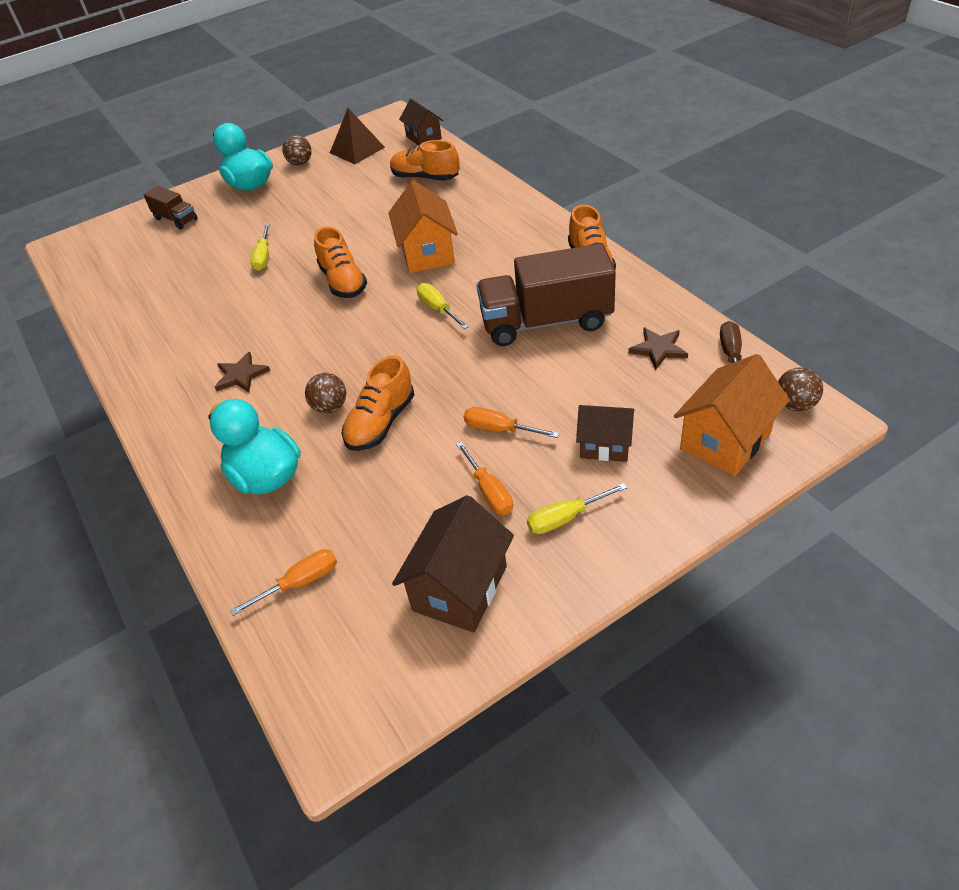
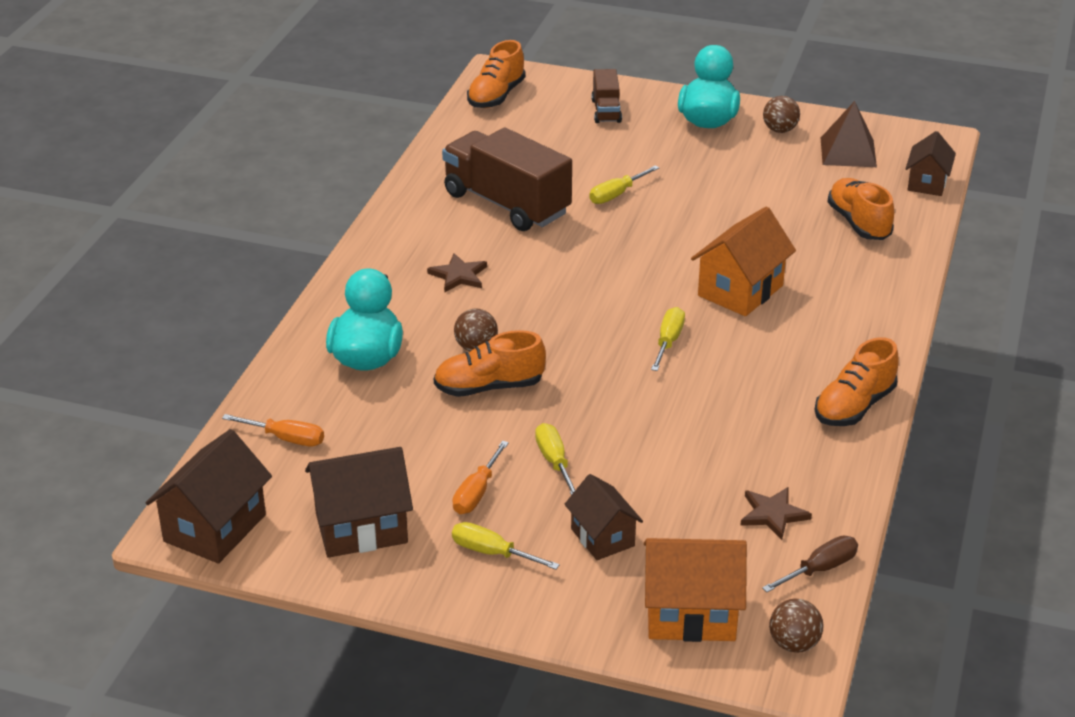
camera: 45 degrees right, 10 degrees down
orange shoe [314,227,367,298] -> orange shoe moved to [467,40,525,108]
orange screwdriver [464,407,559,438] -> yellow screwdriver [535,423,575,495]
brown truck [476,243,616,346] -> brown truck moved to [442,127,572,231]
none -> brown house [146,429,272,564]

